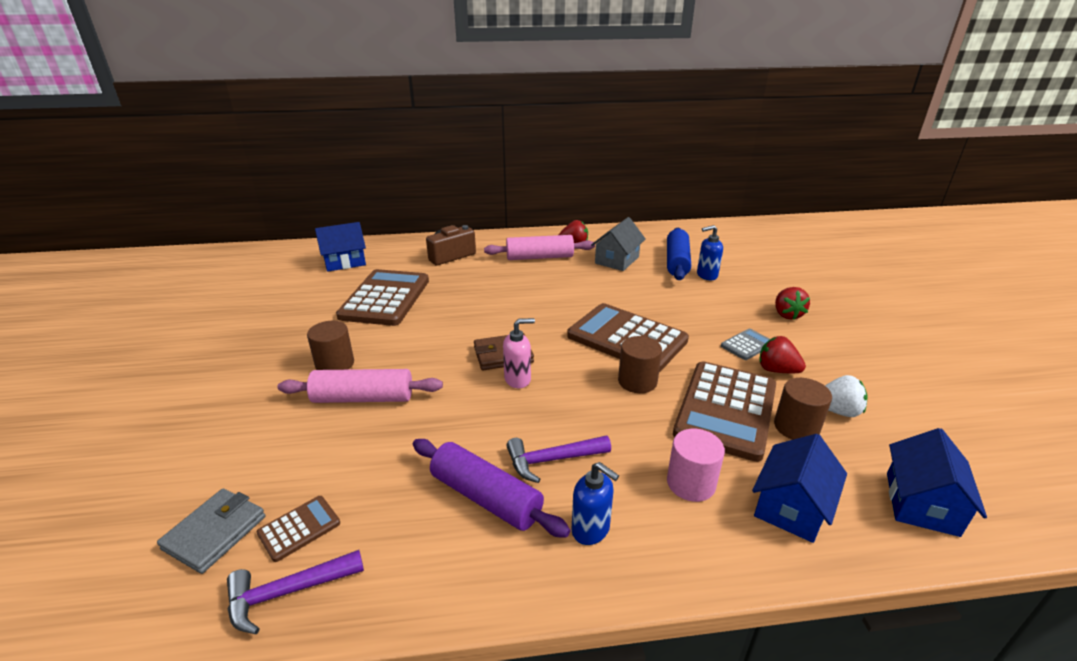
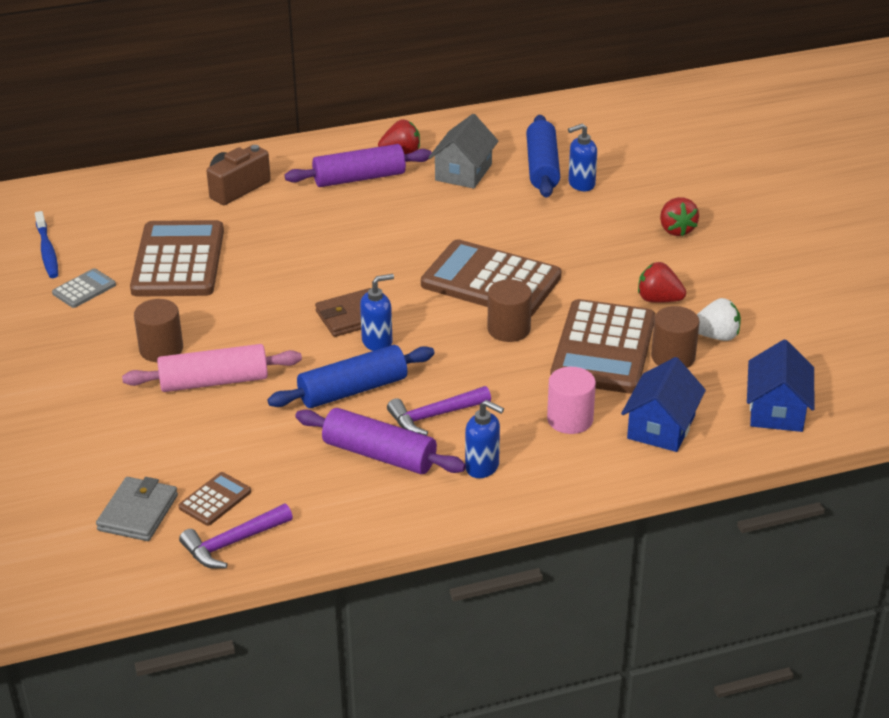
camera: 10 degrees left, 5 degrees up
blue house [315,222,366,272] -> none
pink rolling pin [484,235,595,260] -> purple rolling pin [285,144,432,187]
pink soap dispenser [503,318,535,388] -> blue soap dispenser [360,274,394,351]
grey calculator [721,329,770,360] -> grey calculator moved to [52,268,116,308]
none -> blue toothbrush [35,211,58,278]
none -> blue rolling pin [268,345,435,408]

